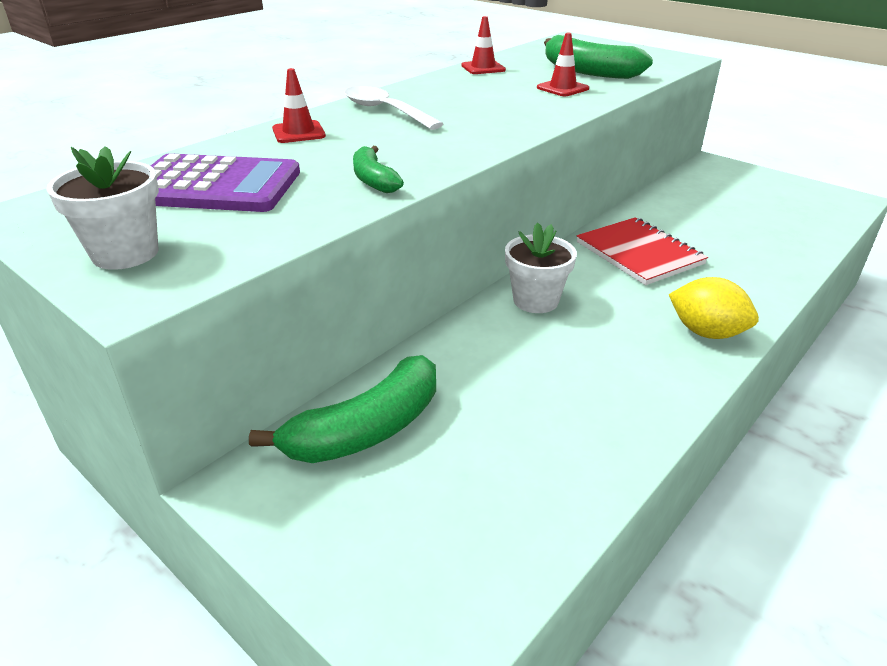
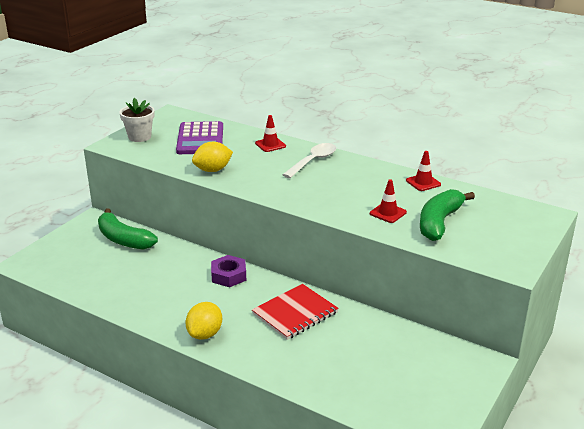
camera: 80 degrees right, 5 degrees down
green banana [353,146,404,193] -> yellow lemon [192,142,233,172]
white flower pot [505,222,577,313] -> purple nut [211,255,246,287]

